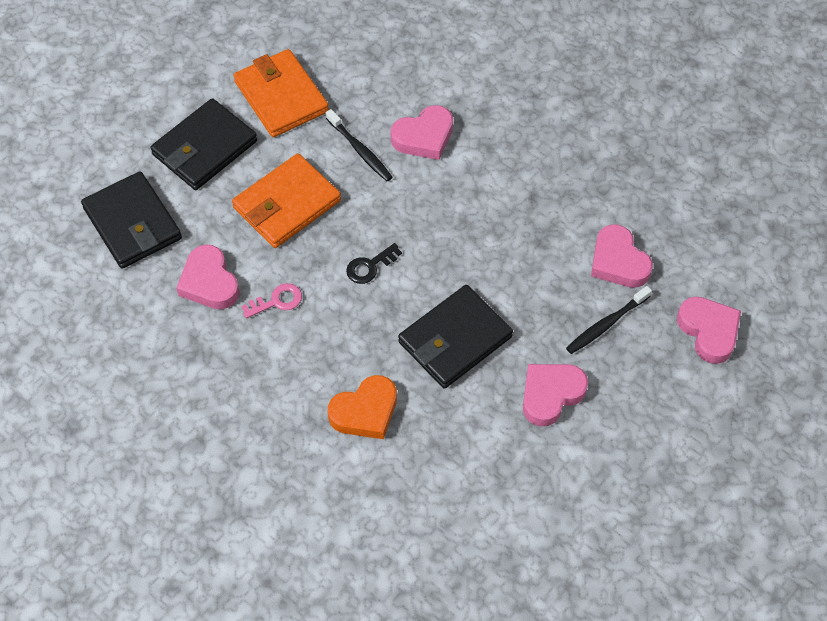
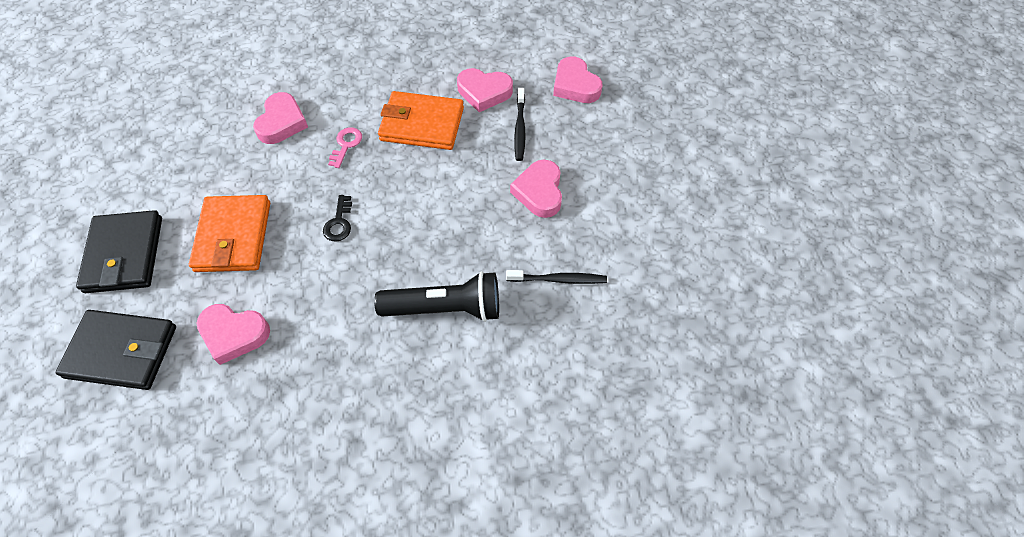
camera: 50 degrees left, 0 degrees up
orange wallet [234,49,329,137] -> orange wallet moved to [378,91,464,150]
pink key [242,283,302,318] -> pink key moved to [328,127,362,168]
black toothbrush [326,109,392,181] -> black toothbrush moved to [506,270,607,284]
orange heart [328,375,397,439] -> black flashlight [374,271,499,322]
black wallet [398,285,513,389] -> none
pink heart [677,296,741,364] -> pink heart turned 135 degrees counterclockwise [553,56,602,103]

